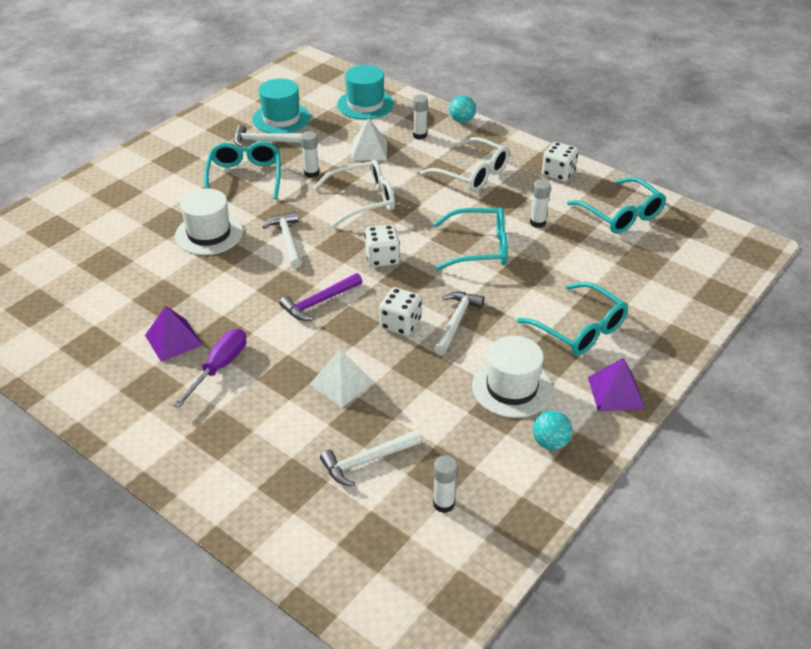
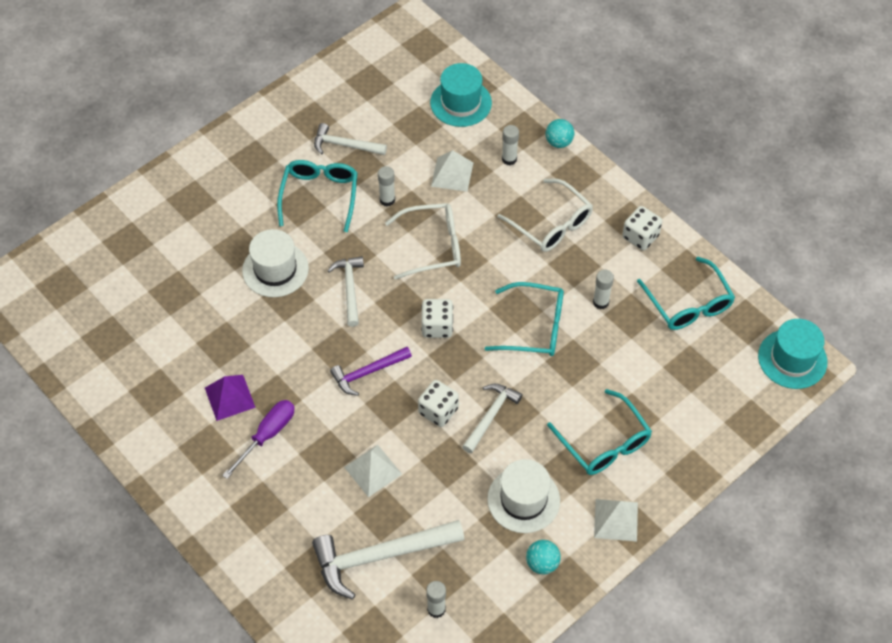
camera: 10 degrees right, 15 degrees up
turquoise hat [252,79,310,133] -> turquoise hat moved to [758,319,827,389]
white hammer [320,430,421,486] -> white hammer [312,520,464,600], size x1.70
purple pyramid [588,358,645,412] -> white pyramid [594,499,638,542]

